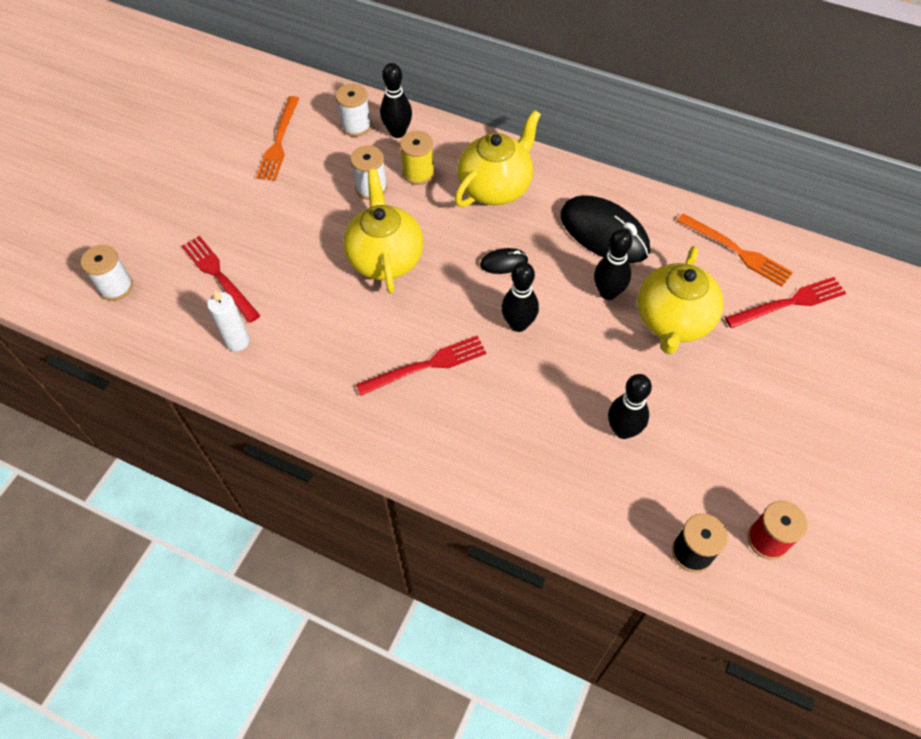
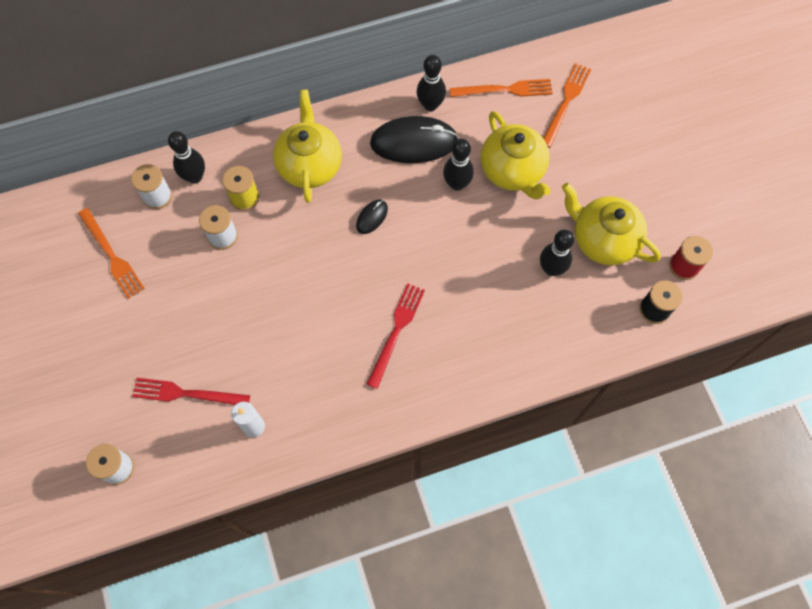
camera: 45 degrees left, 10 degrees up
yellow teapot [343,169,423,294] -> yellow teapot moved to [562,183,661,265]
black bowling pin [501,262,539,332] -> black bowling pin moved to [417,55,446,111]
red fork [725,277,846,328] -> orange fork [543,63,591,148]

